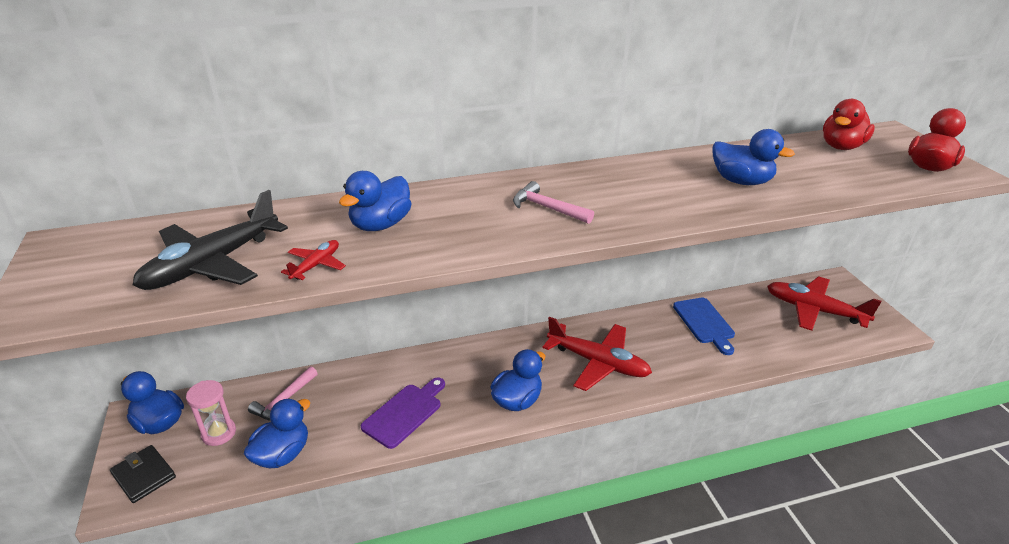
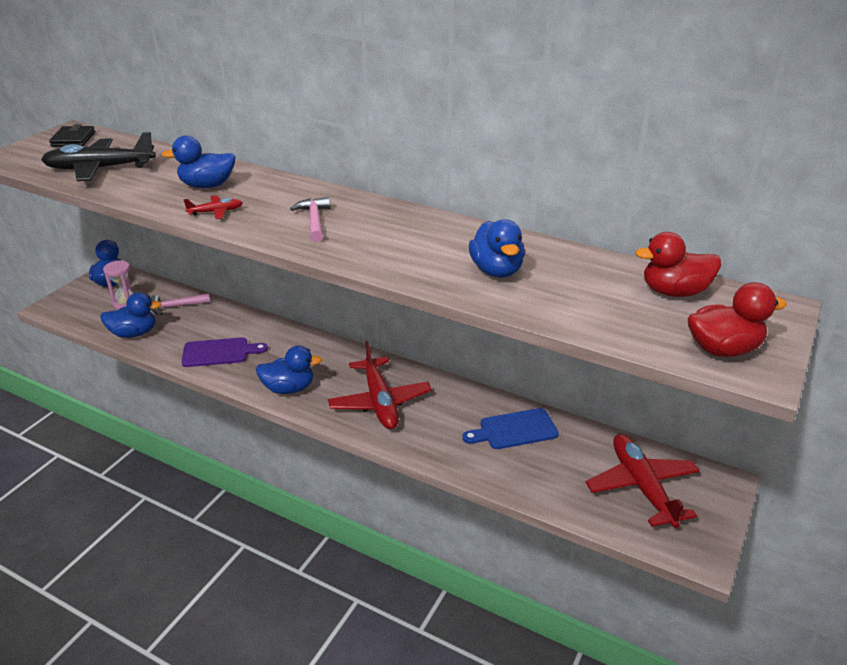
camera: 45 degrees right, 0 degrees up
black wallet [110,445,176,503] -> black wallet moved to [49,124,95,147]
red plane [281,240,346,280] -> red plane moved to [183,195,243,219]
blue cutting board [673,298,735,355] -> blue cutting board turned 45 degrees clockwise [462,408,559,449]

